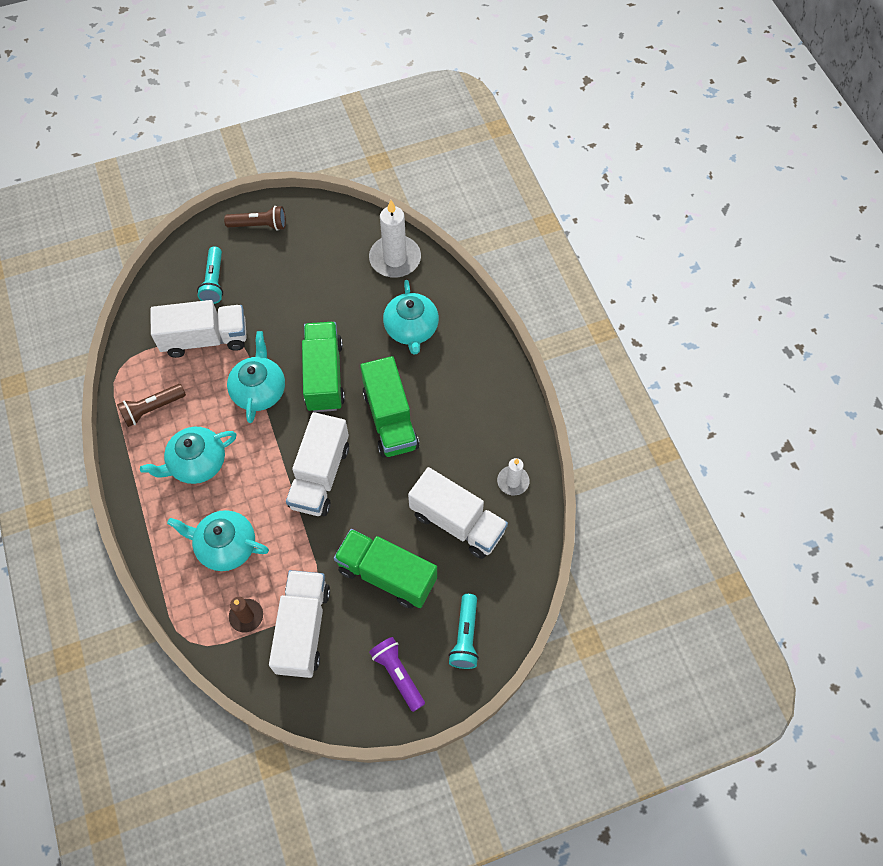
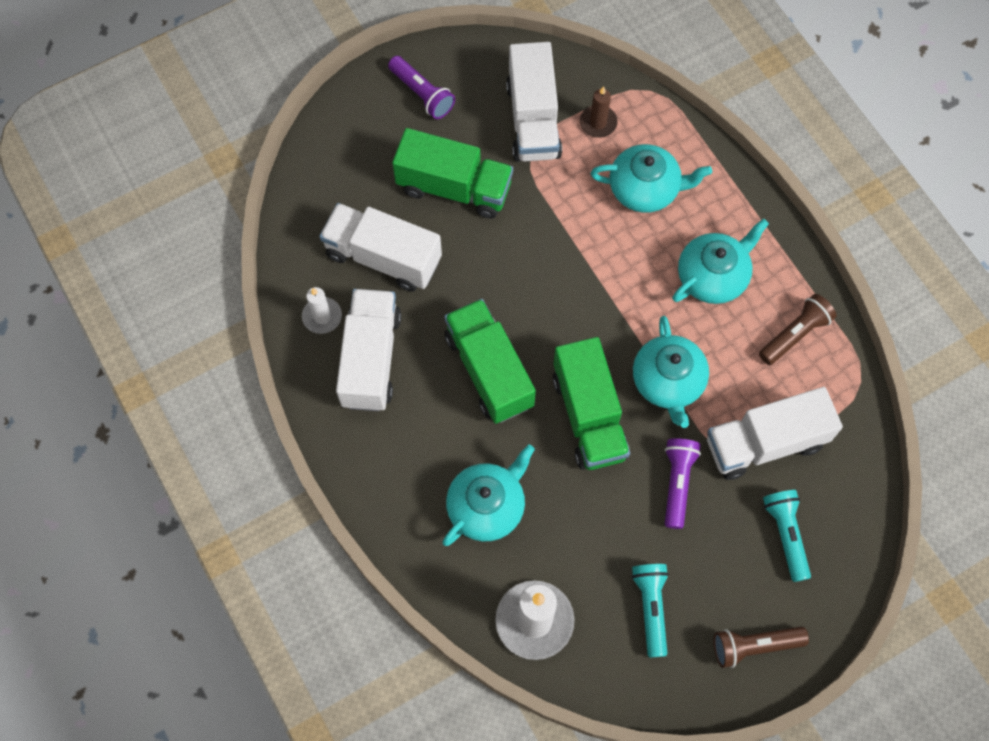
camera: 170 degrees right, 5 degrees up
white truck [286,412,349,516] -> white truck moved to [336,289,401,411]
turquoise teapot [383,280,439,354] -> turquoise teapot turned 60 degrees clockwise [442,444,535,546]
turquoise flashlight [449,594,479,669] -> turquoise flashlight moved to [631,564,669,657]
none -> purple flashlight [665,438,701,529]

